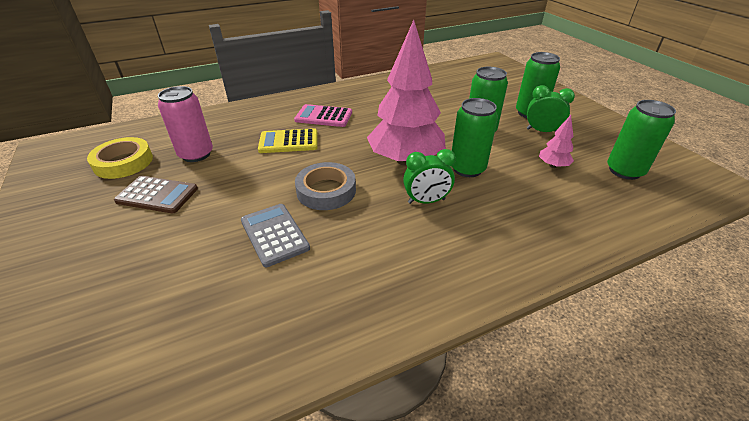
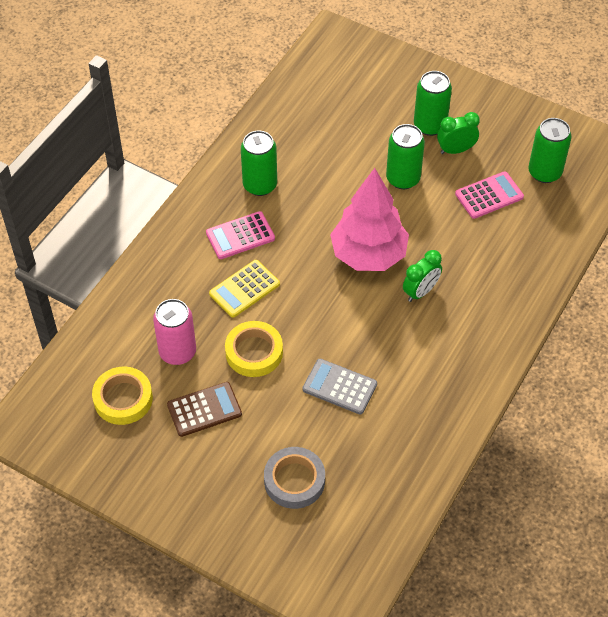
camera: 35 degrees left, 15 degrees up
grey tape [295,162,356,210] -> grey tape moved to [264,447,325,509]
green can [452,98,498,177] -> green can moved to [241,131,277,196]
pink tree [539,115,574,168] -> pink calculator [455,171,524,219]
none -> yellow tape [225,321,283,377]

